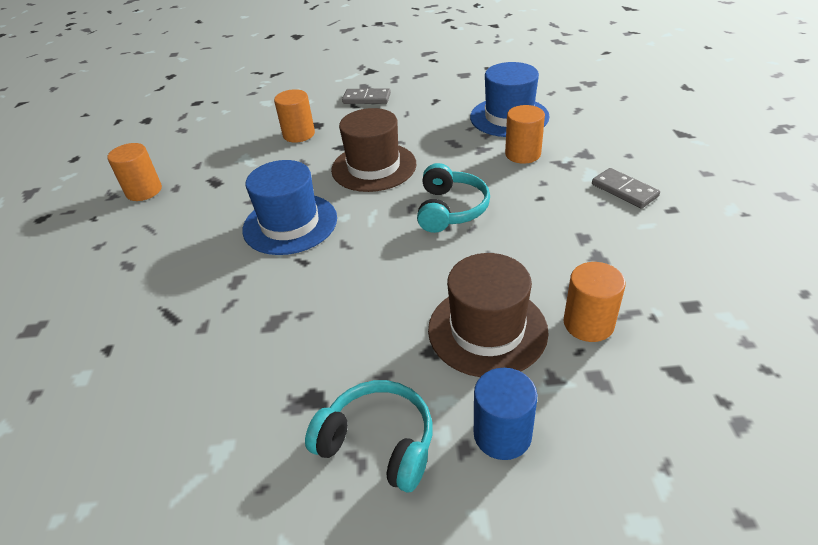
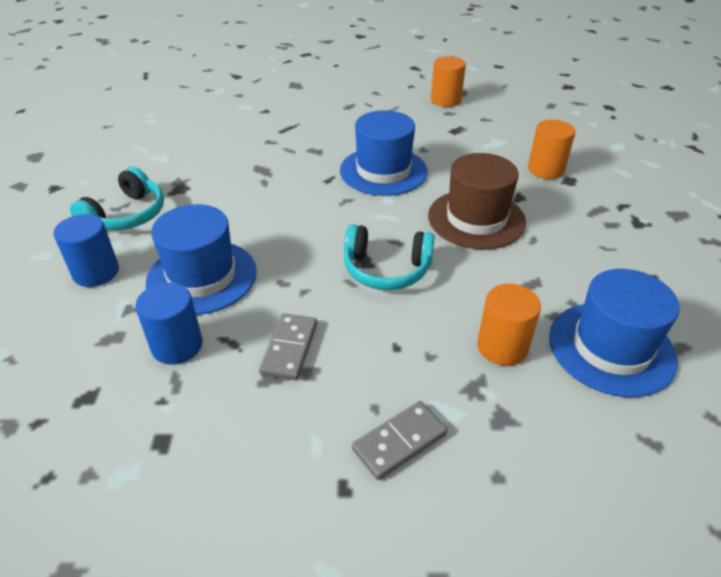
camera: 90 degrees right, 0 degrees up
grey domino [342,88,391,104] -> grey domino moved to [259,313,317,380]
brown hat [428,253,549,377] -> blue hat [146,204,257,315]
orange cylinder [564,262,625,342] -> blue cylinder [135,282,203,365]

